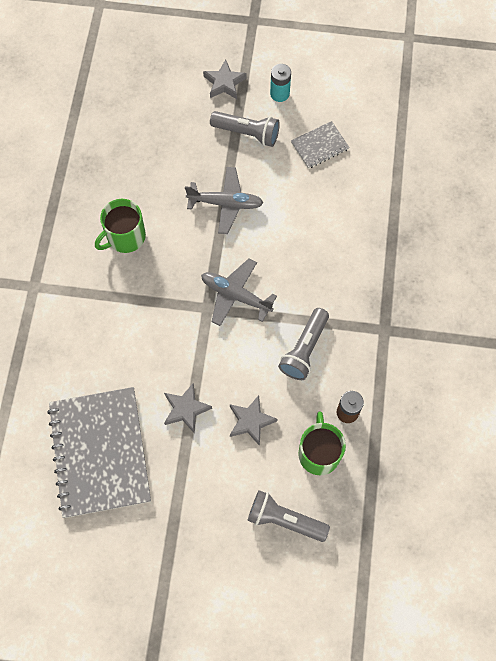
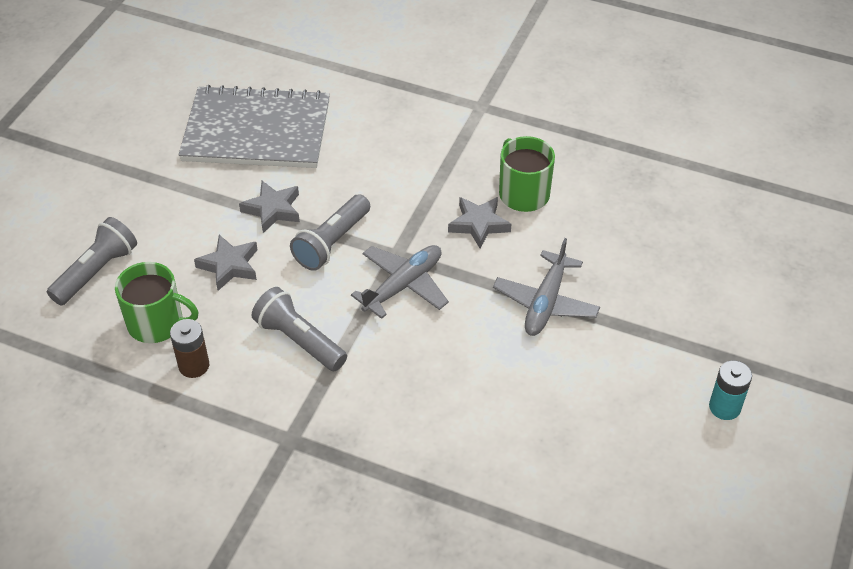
camera: 105 degrees right, 20 degrees down
grey star [203,60,247,99] -> grey star moved to [448,197,511,249]
grey flashlight [210,111,280,147] -> grey flashlight moved to [290,194,370,271]
grey notebook [291,121,350,169] -> none

